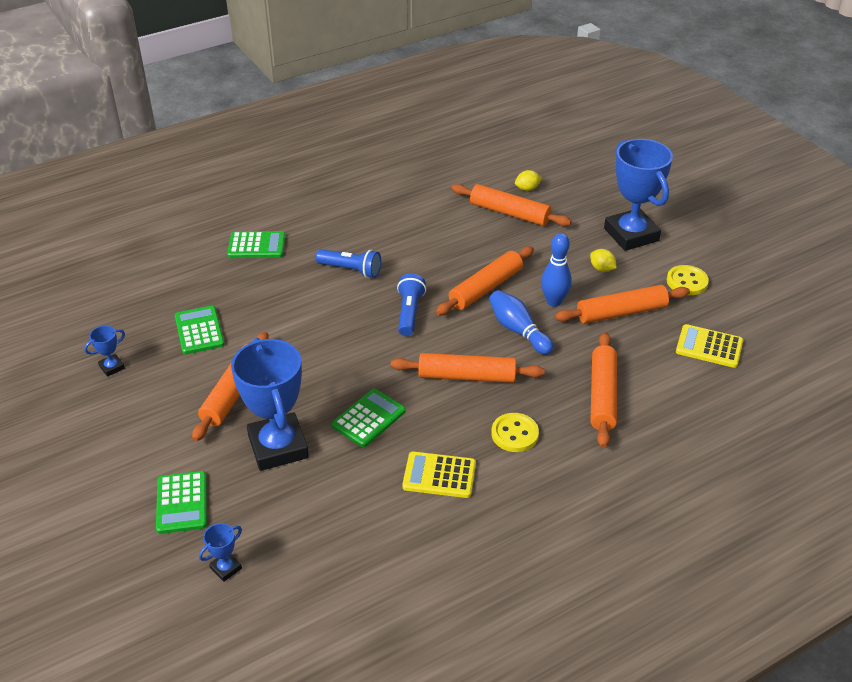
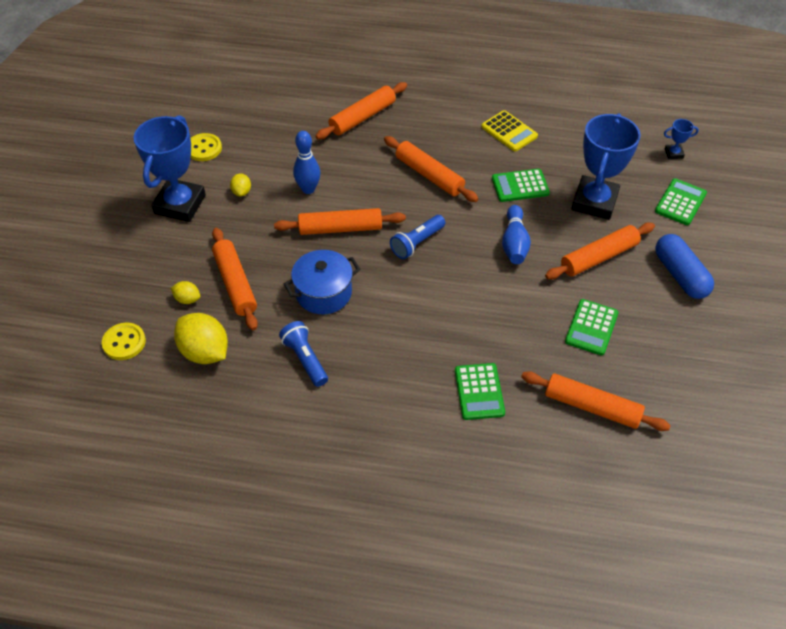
camera: 140 degrees left, 10 degrees up
blue trophy [84,326,125,377] -> none
green calculator [227,231,286,258] -> green calculator turned 135 degrees counterclockwise [455,363,505,420]
blue flashlight [316,249,381,278] -> blue flashlight moved to [279,321,328,387]
blue bowling pin [489,290,553,355] -> blue bowling pin moved to [502,205,531,264]
yellow button [491,413,539,452] -> yellow button moved to [102,323,146,360]
orange rolling pin [555,285,690,324] -> orange rolling pin moved to [521,371,671,431]
yellow calculator [676,324,743,368] -> none
none -> yellow lemon [174,313,228,364]
none -> blue pot [284,250,360,314]
none -> blue capsule [655,234,714,299]

